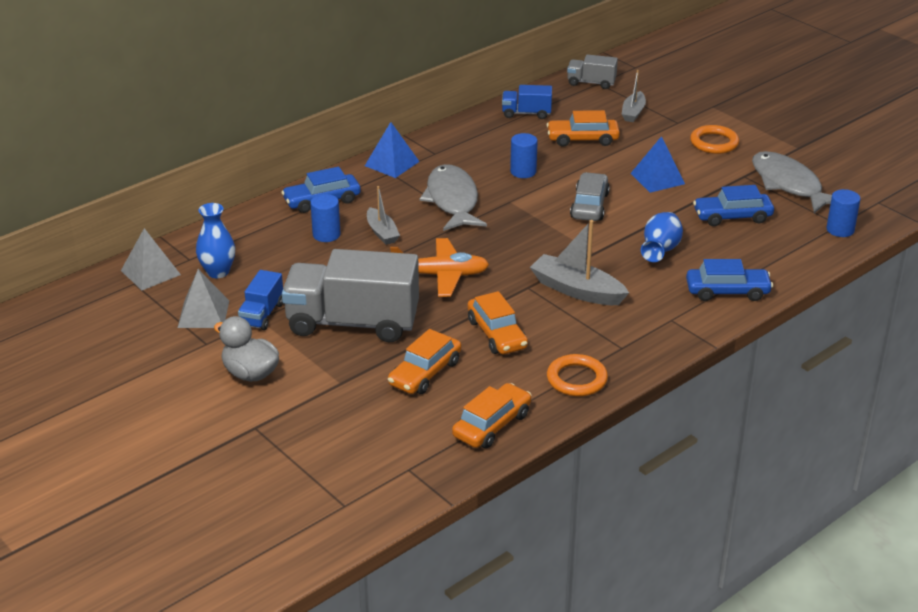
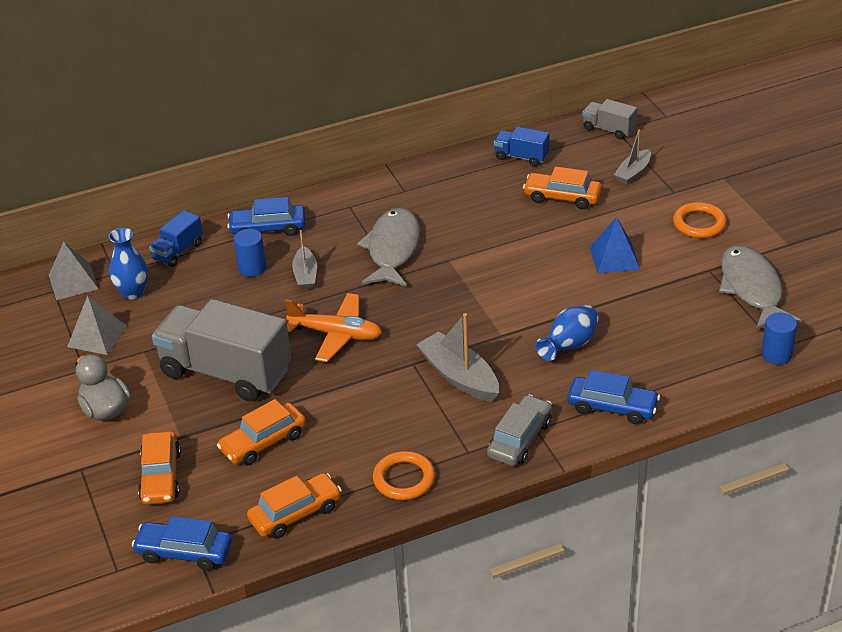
camera: 20 degrees right, 5 degrees up
blue truck [238,270,283,330] -> blue truck moved to [149,210,203,267]
blue pyramid [365,122,420,178] -> none
orange car [468,291,528,354] -> orange car moved to [138,431,181,505]
blue cylinder [510,133,538,178] -> none
grey car [570,172,610,221] -> grey car moved to [487,394,552,466]
blue car [693,185,774,226] -> blue car moved to [132,516,232,571]

